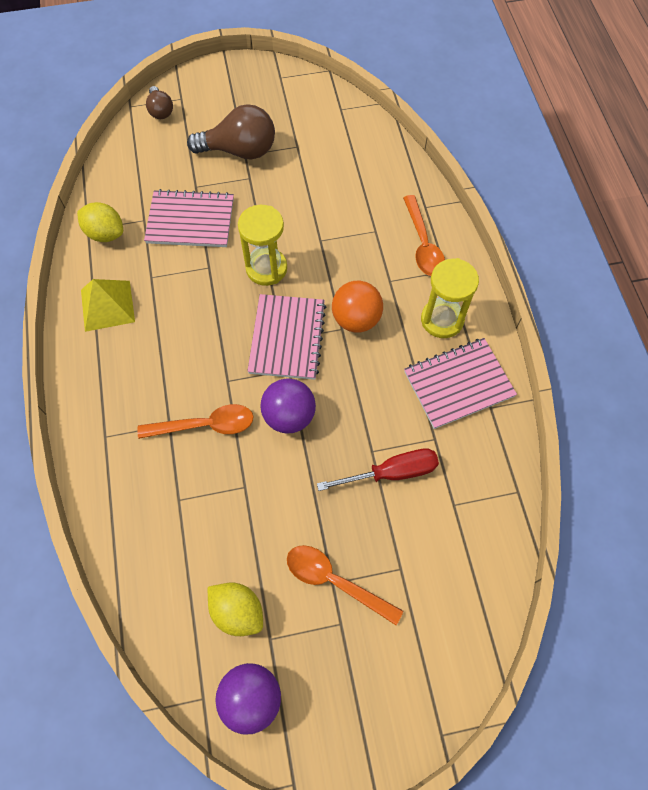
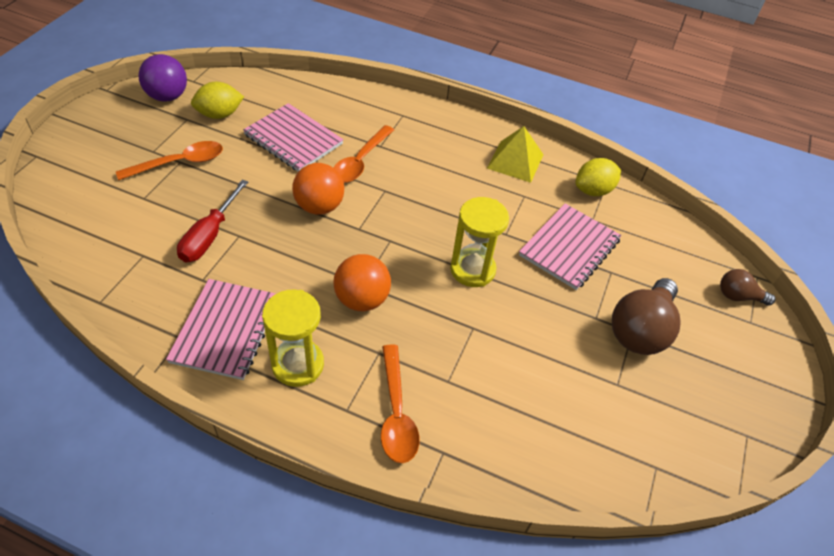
camera: 120 degrees right, 15 degrees down
pink notebook [247,294,326,380] -> pink notebook moved to [243,103,344,172]
purple ball [261,378,316,433] -> orange ball [292,163,344,215]
orange spoon [403,195,445,276] -> orange spoon turned 120 degrees counterclockwise [381,344,419,463]

